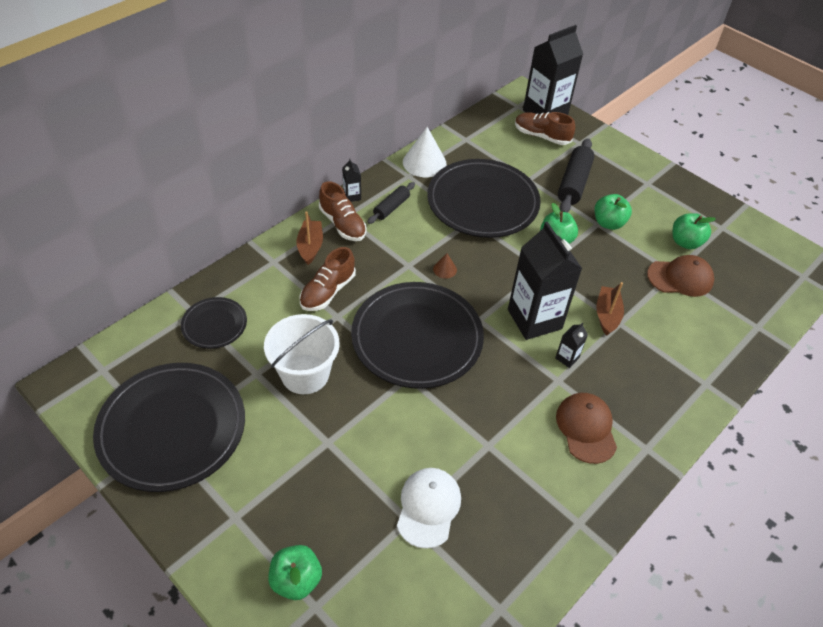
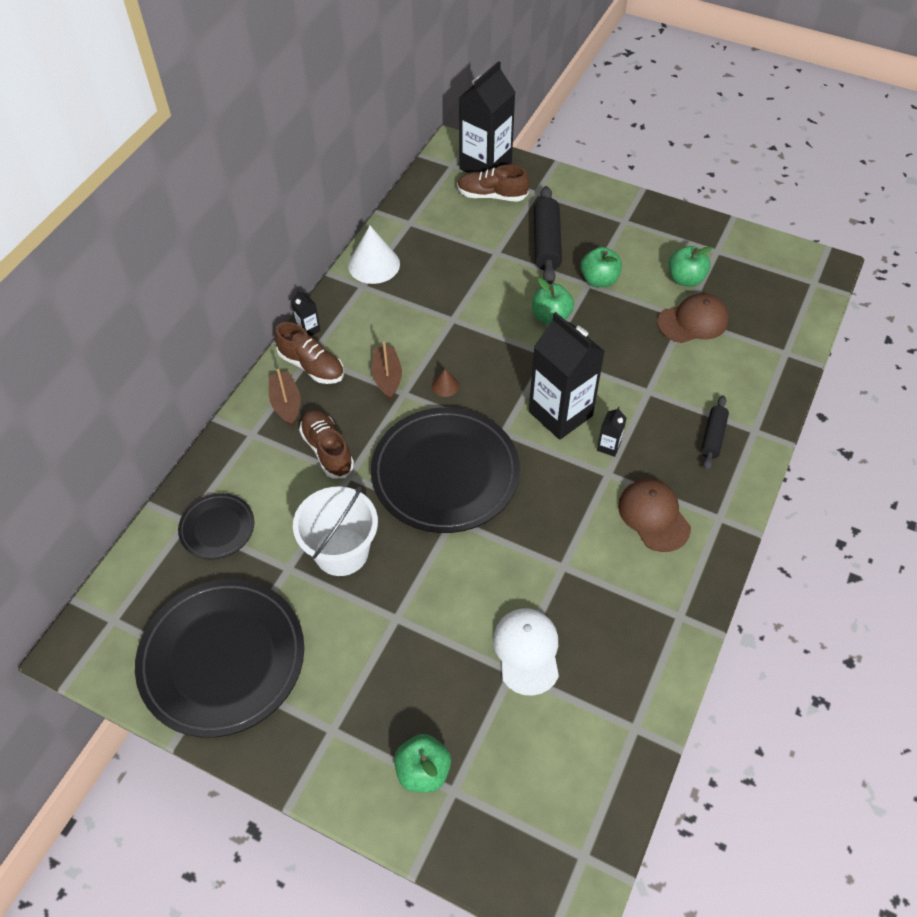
camera: 15 degrees left, 5 degrees up
brown shoe [300,247,356,311] -> brown shoe turned 135 degrees clockwise [299,410,354,479]
black rolling pin [368,182,415,224] -> black rolling pin moved to [701,395,729,470]
black plate [427,159,541,238] -> none
brown boat [596,282,624,336] -> brown boat moved to [372,342,402,400]

